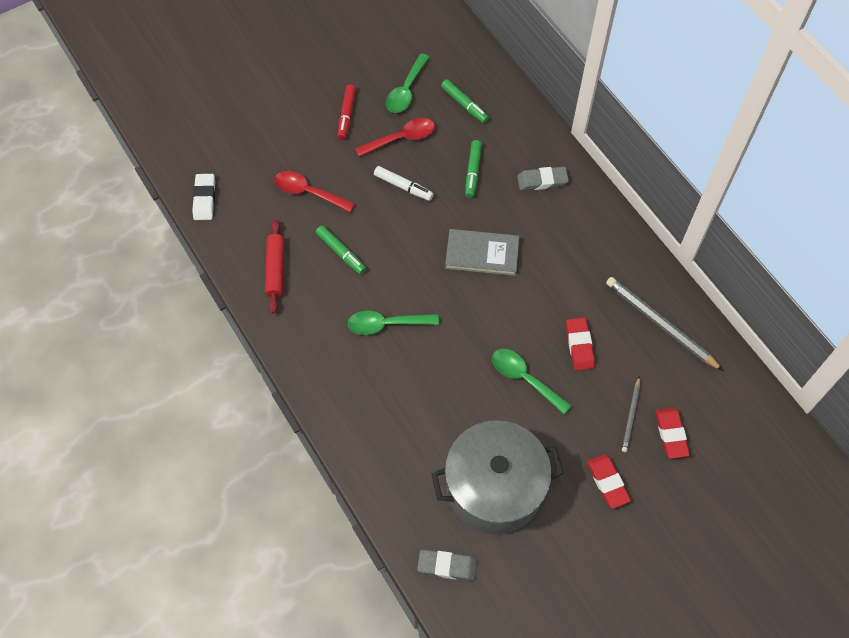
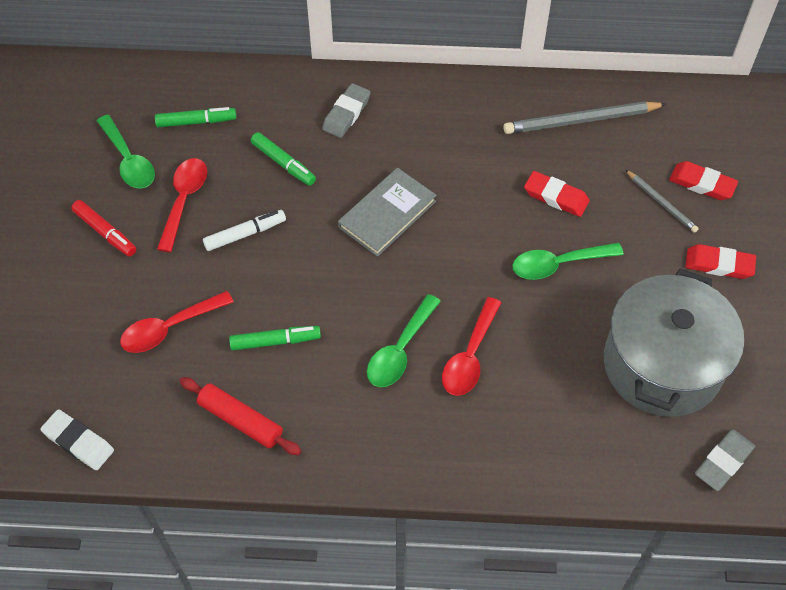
camera: 55 degrees left, 5 degrees down
none -> red spoon [442,297,501,396]

